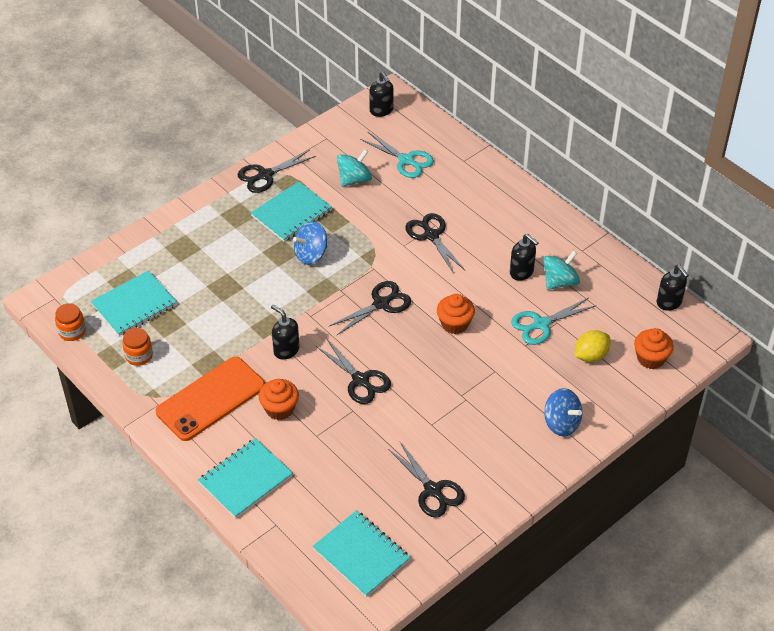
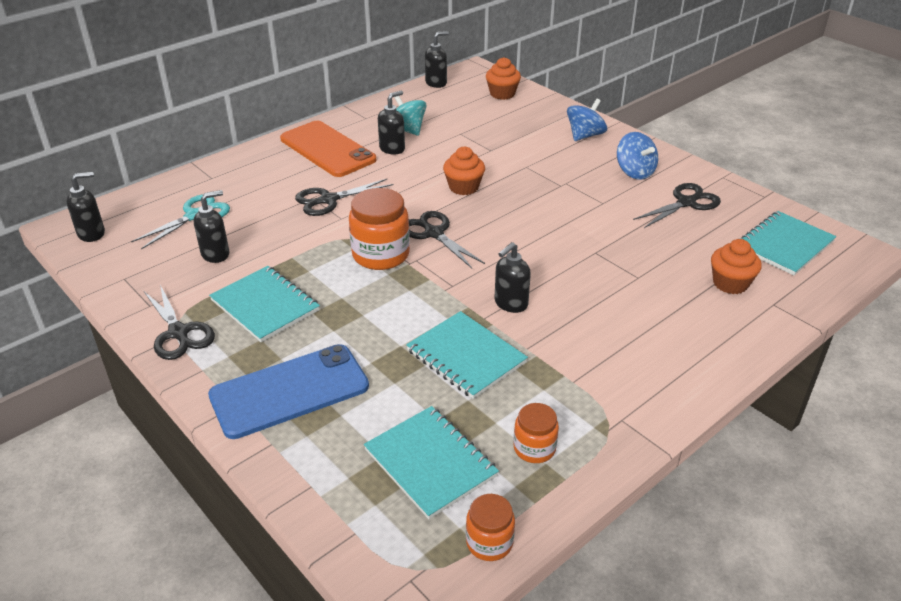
camera: 90 degrees left, 10 degrees down
orange phone [156,357,265,441] -> orange phone moved to [280,121,377,177]
turquoise notebook [198,438,293,518] -> turquoise notebook moved to [406,311,528,399]
orange cupcake [259,379,299,420] -> orange cupcake moved to [711,239,762,294]
blue spinning top [293,221,327,265] -> blue spinning top moved to [617,132,658,180]
black scissors [316,340,391,404] -> none
turquoise spinning top [337,149,372,187] -> black soap dispenser [194,190,229,263]
turquoise scissors [511,298,595,345] -> none
yellow lemon [575,330,611,362] -> none
none -> blue phone [208,344,369,439]
none -> orange jar [349,188,410,270]

